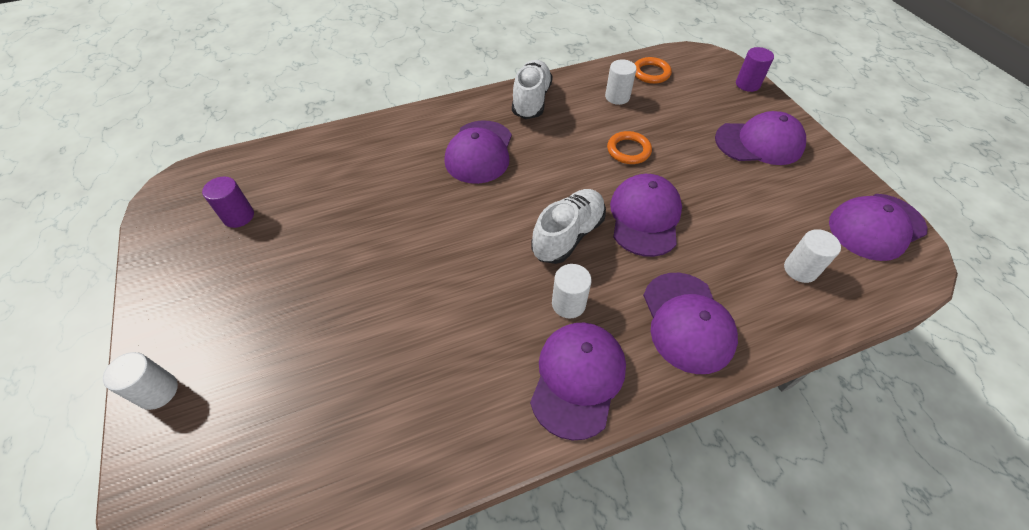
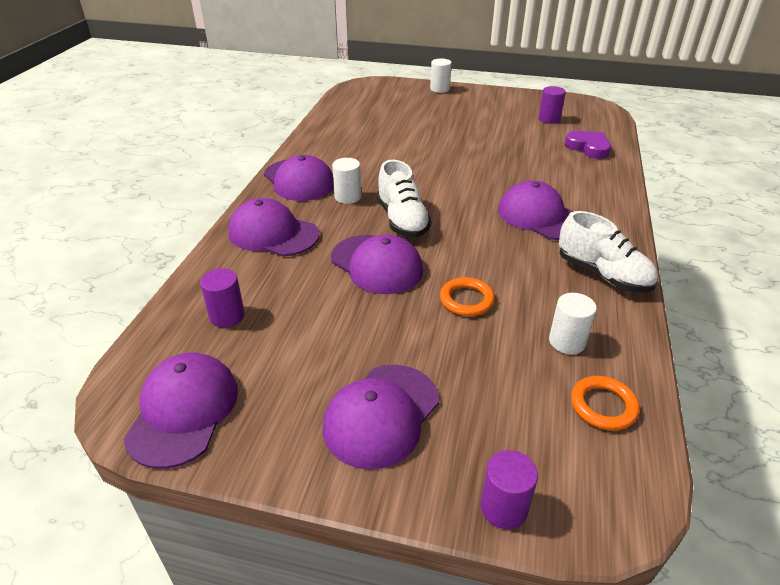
camera: 125 degrees right, 15 degrees down
white cylinder [784,229,841,283] -> purple cylinder [200,268,245,327]
none -> purple heart [565,131,611,159]

